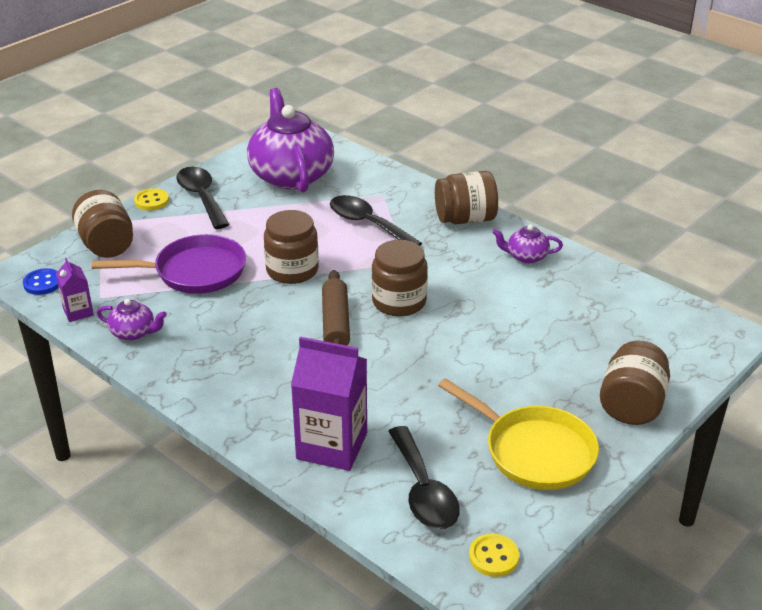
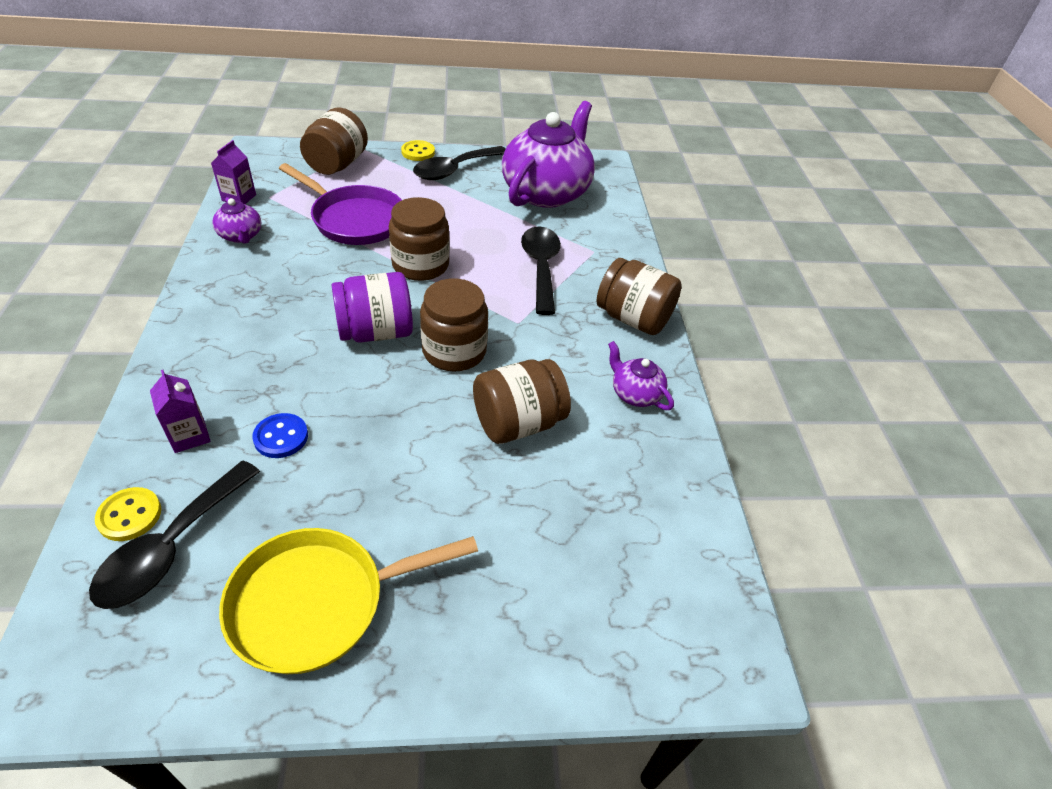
camera: 40 degrees right, 10 degrees up
blue button [23,268,59,295] -> blue button moved to [252,413,308,458]
black spoon [176,167,229,229] -> black spoon turned 150 degrees counterclockwise [413,146,506,180]
purple carton [291,337,367,471] -> purple carton [150,370,211,453], size x0.51
brown rolling pin [322,270,350,346] -> purple jar [332,272,413,343]
yellow pan [438,378,599,490] -> yellow pan turned 75 degrees clockwise [219,528,478,674]
yellow button [469,533,519,577] -> yellow button moved to [95,487,161,541]
brown jar [600,341,670,425] -> brown jar moved to [473,359,571,444]

